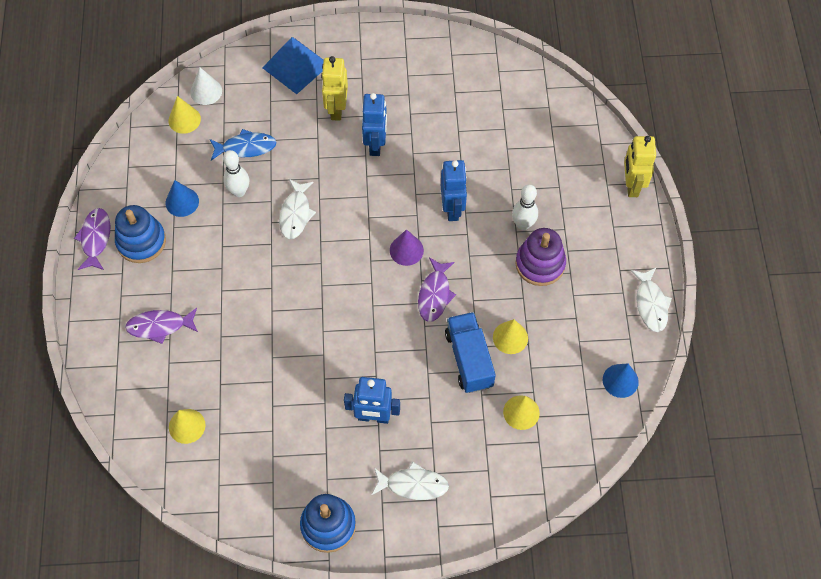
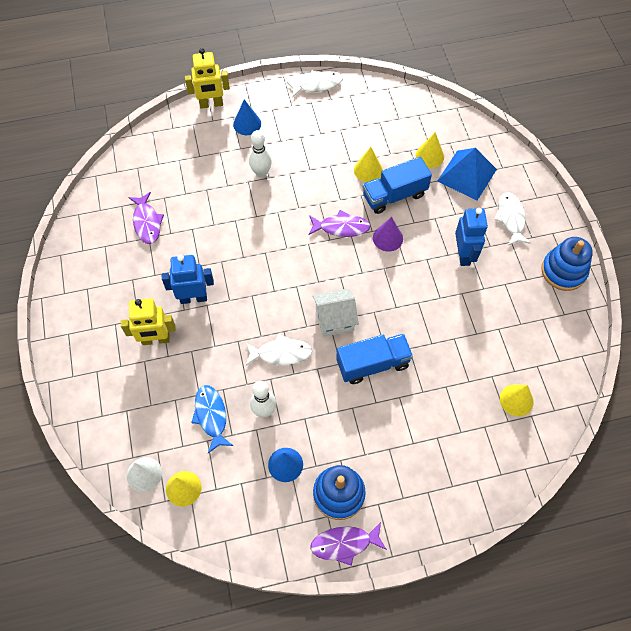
camera: 100 degrees left, 0 degrees up
purple fish [125,308,198,344] -> purple fish moved to [128,192,164,244]
blue pyramid [262,37,324,94] -> blue pyramid moved to [437,148,497,200]
purple cone [390,229,424,266] -> purple cone moved to [373,217,403,252]
blue robot [441,160,467,221] -> none
purple stacking toy [515,228,566,286] -> none
blue cone [603,363,639,398] -> blue cone moved to [233,99,261,135]
none -> white house [313,288,359,337]
none -> blue truck [336,334,413,384]

